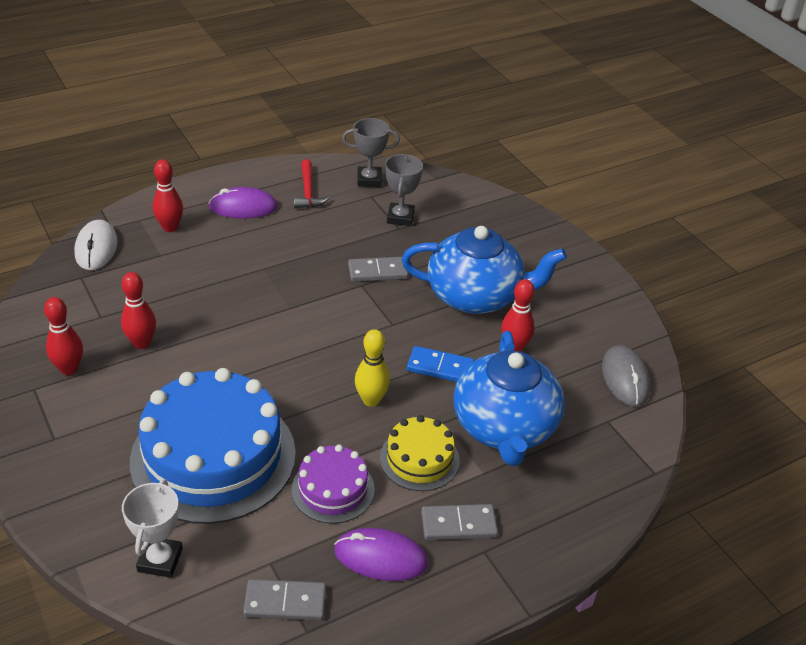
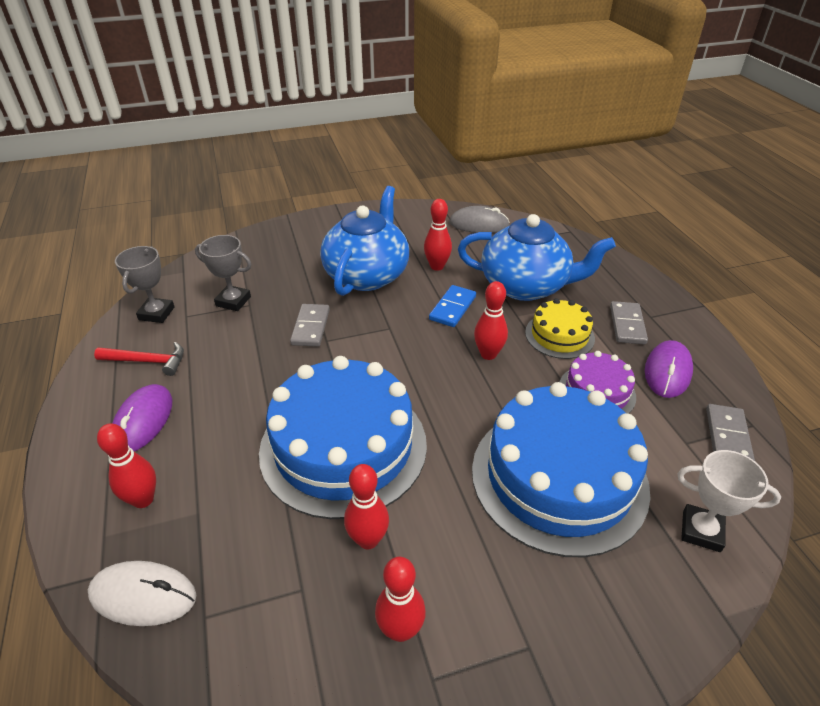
camera: 75 degrees left, 0 degrees up
yellow bowling pin [355,329,390,407] -> red bowling pin [474,281,508,360]
none -> blue cake [259,356,427,519]

